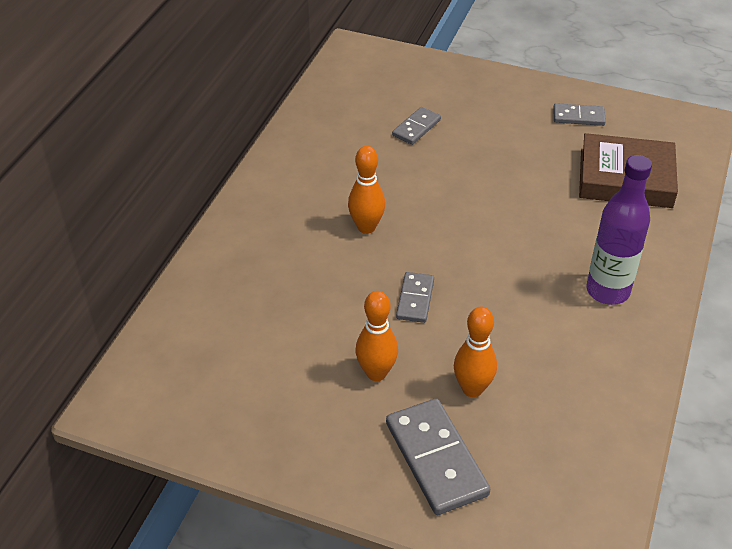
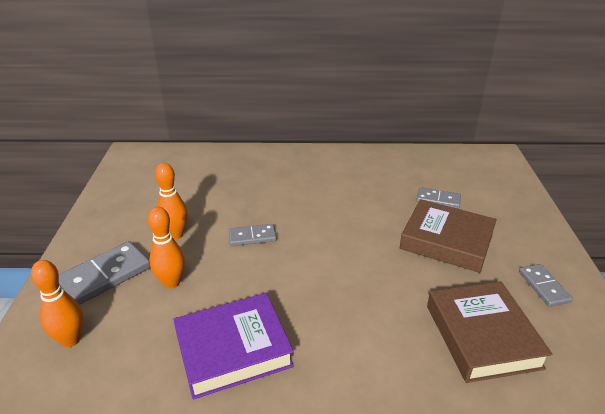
camera: 70 degrees right, 10 degrees down
orange bowling pin [348,146,385,234] -> orange bowling pin moved to [31,260,83,347]
purple bottle [587,155,652,305] -> none
none -> purple book [173,293,294,399]
none -> brown book [400,199,497,273]

